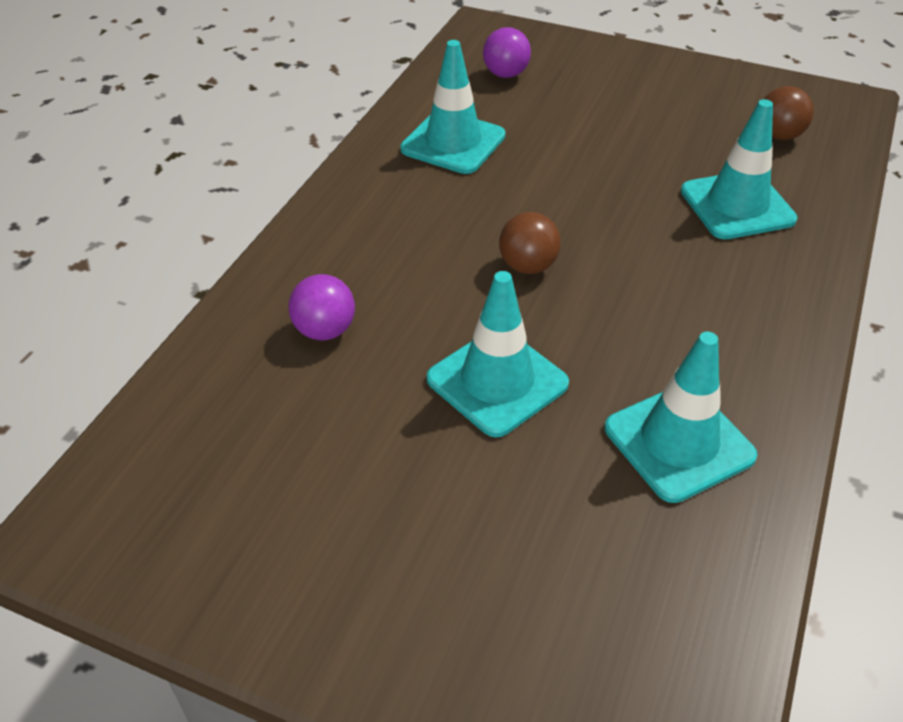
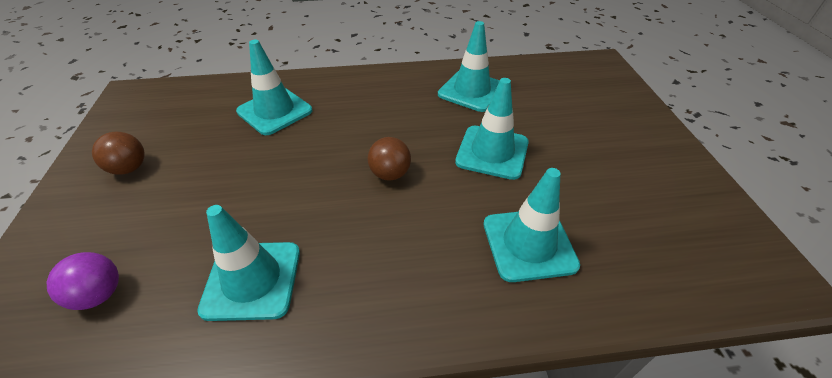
camera: 120 degrees left, 0 degrees up
purple ball [288,274,355,340] -> turquoise traffic cone [484,168,580,282]
brown ball [764,86,814,140] -> brown ball moved to [92,132,145,175]

